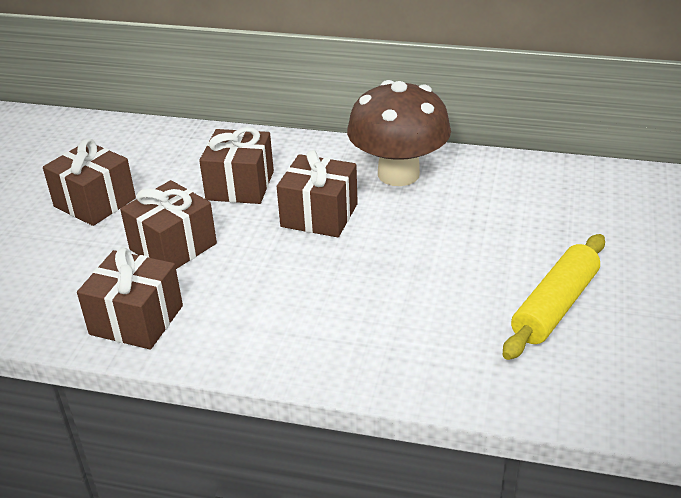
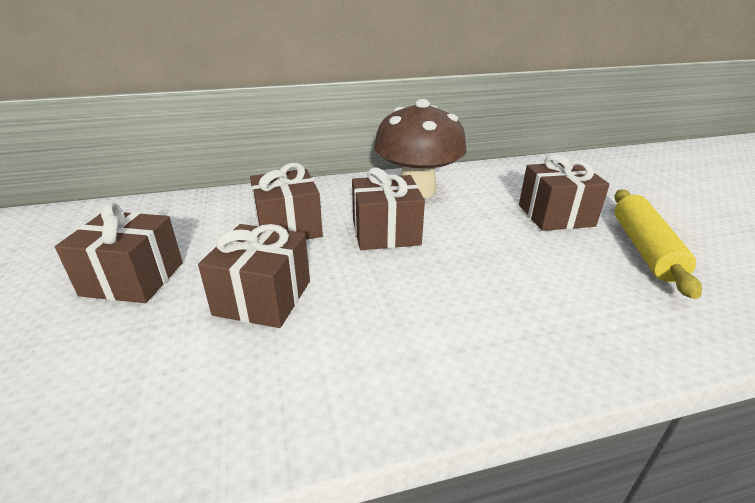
camera: 30 degrees left, 5 degrees down
brown gift [77,248,183,350] -> brown gift moved to [519,154,610,231]

